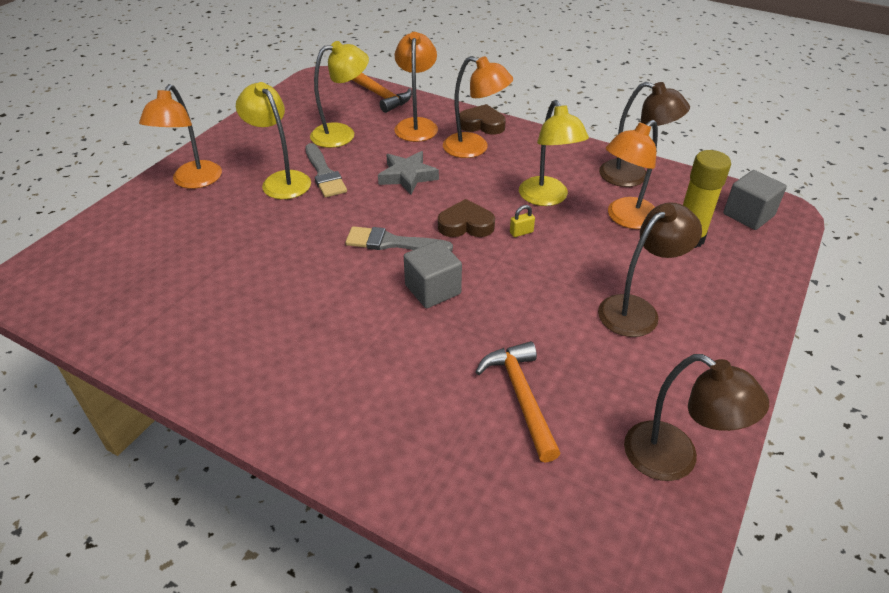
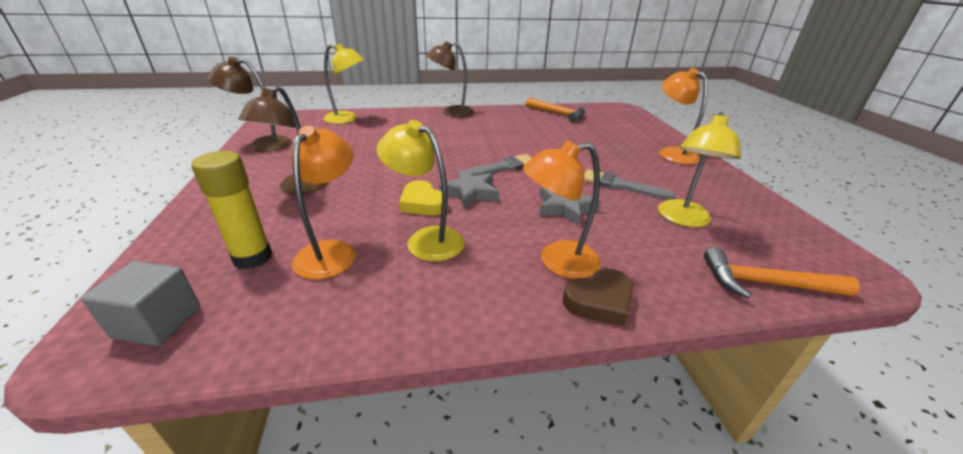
camera: 140 degrees right, 10 degrees down
yellow lamp [236,82,311,199] -> yellow lamp moved to [323,44,364,124]
orange lamp [394,32,438,142] -> none
grey cube [404,240,462,308] -> none
brown heart [438,199,495,237] -> grey star [439,170,499,209]
orange hammer [476,341,561,463] -> orange hammer moved to [526,98,585,122]
yellow padlock [510,205,535,237] -> yellow heart [399,180,448,216]
brown lamp [599,82,690,187] -> brown lamp moved to [426,41,474,117]

